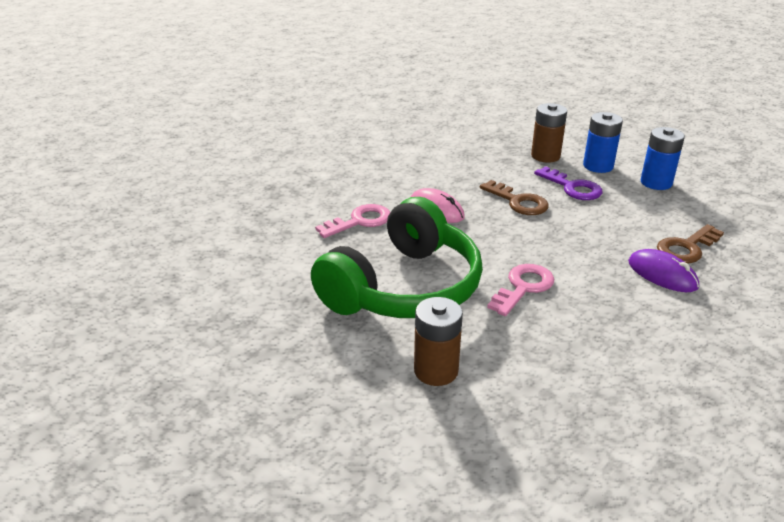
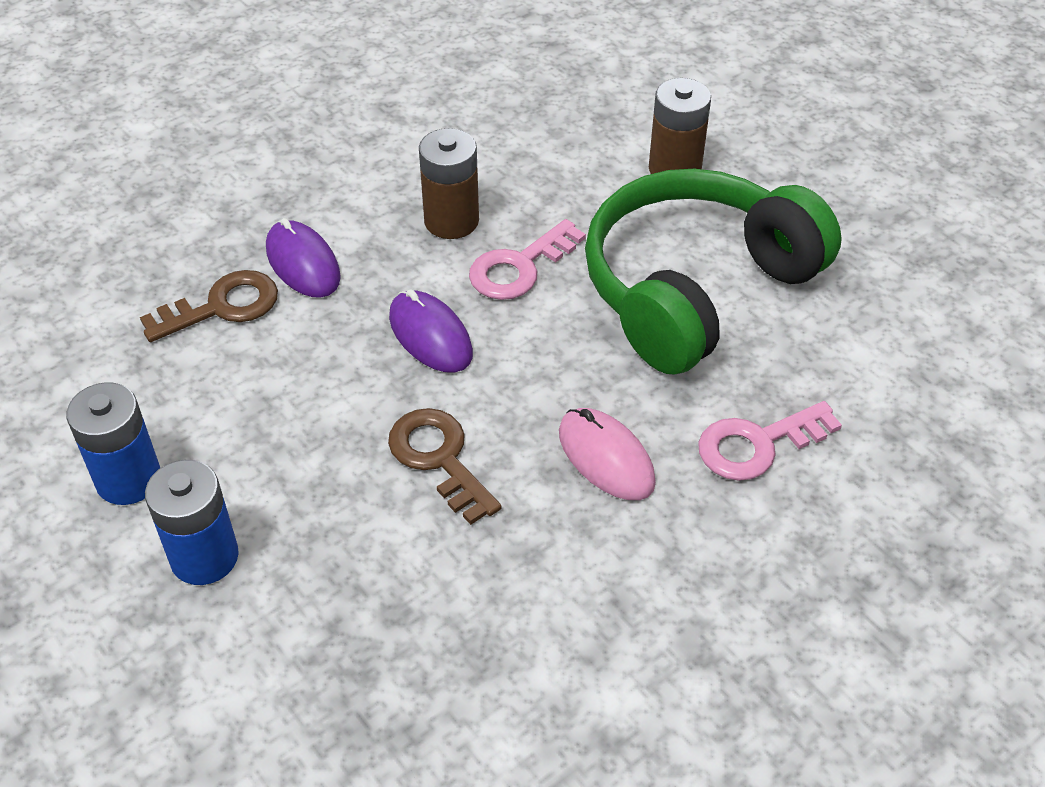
camera: 170 degrees left, 15 degrees up
brown battery [531,103,567,163] -> brown battery moved to [419,128,479,239]
purple key [534,166,602,200] -> none
none -> purple mouse [389,289,473,373]

